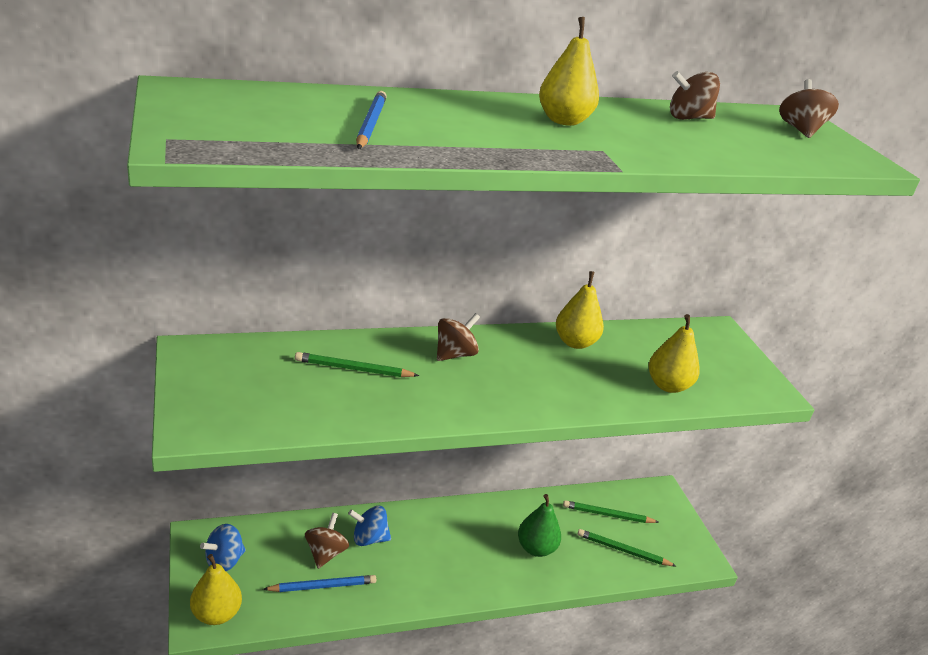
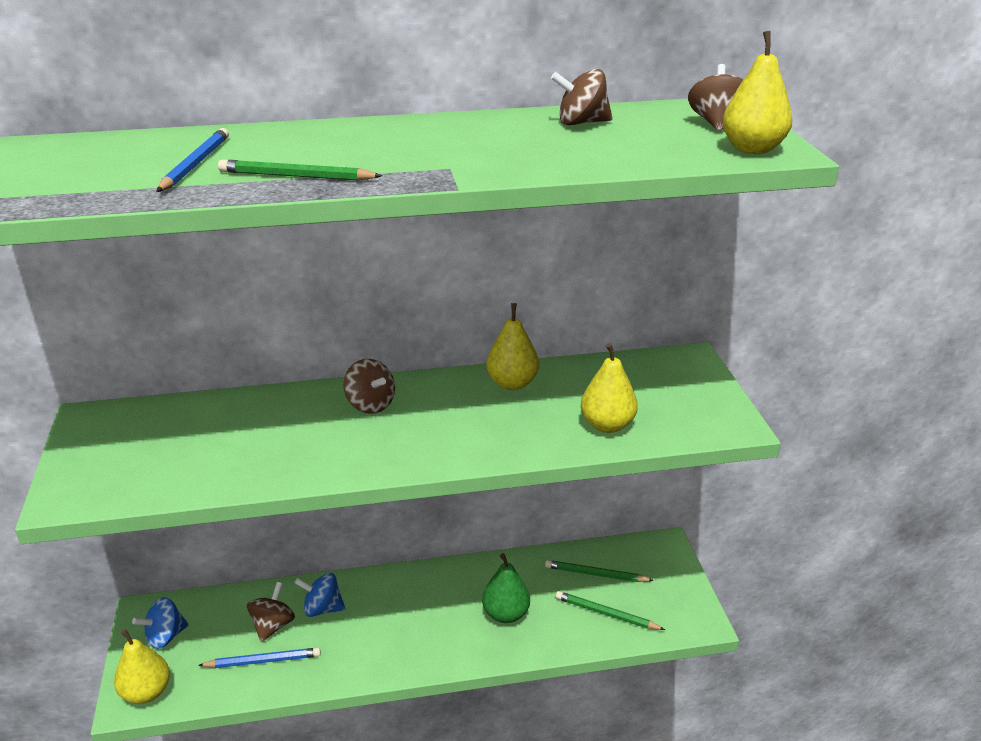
camera: 10 degrees right, 0 degrees up
green pencil [295,352,419,377] -> green pencil moved to [218,159,382,181]
brown spinning top [437,313,480,361] -> brown spinning top turned 90 degrees clockwise [343,359,395,414]
yellow pear [539,17,599,126] -> yellow pear moved to [723,31,793,154]

